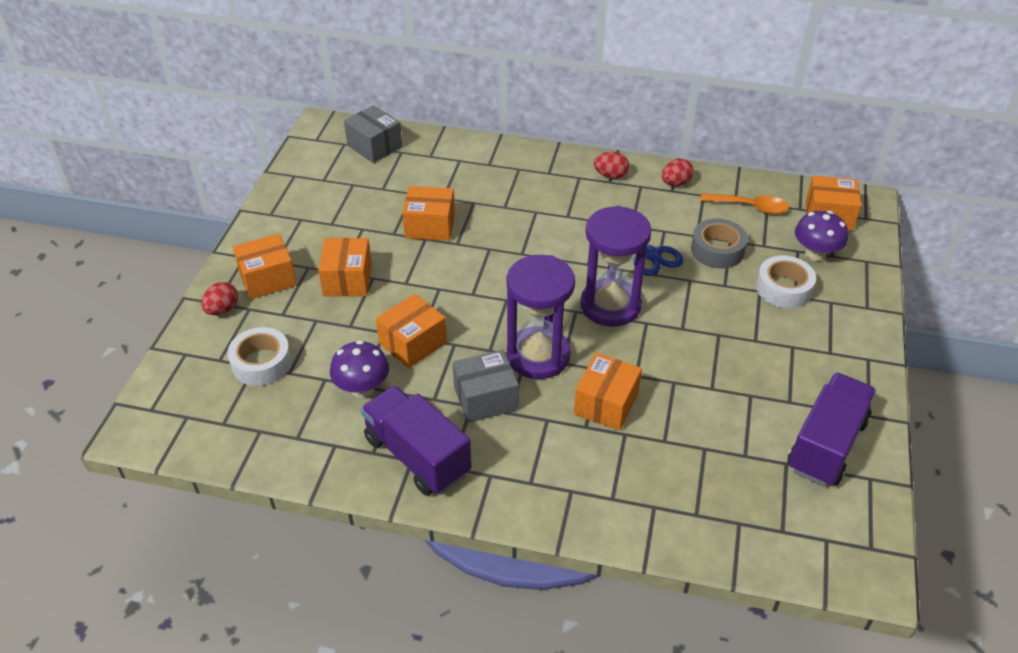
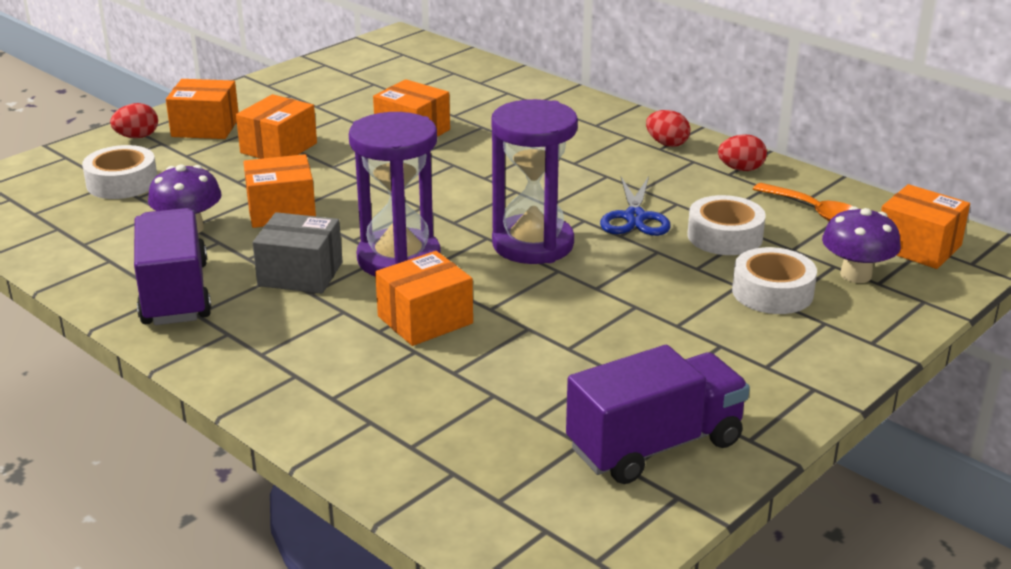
camera: 30 degrees right, 15 degrees down
grey box [344,105,402,163] -> none
grey tape [691,218,748,269] -> white tape [687,195,766,255]

